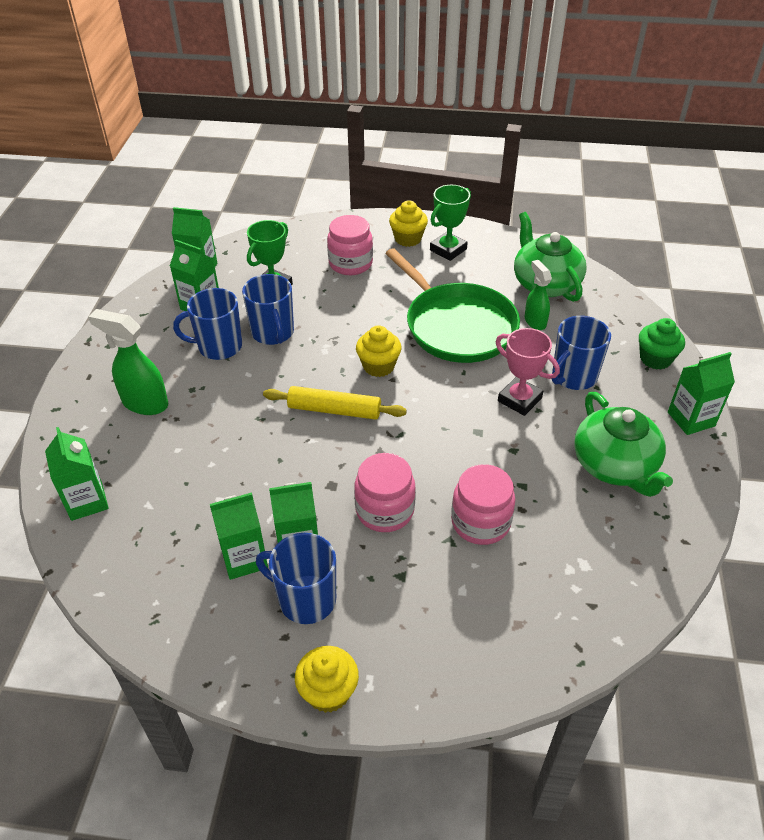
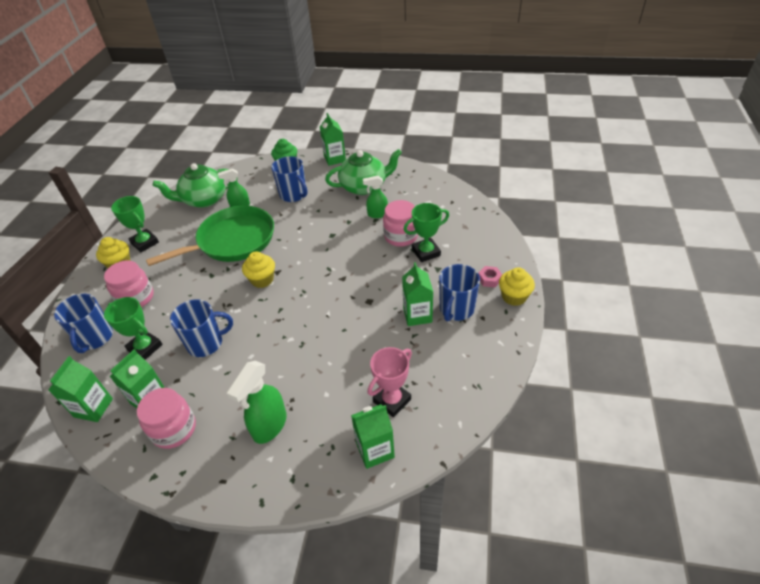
camera: 85 degrees left, 0 degrees up
blue mug [173,288,242,360] -> blue mug moved to [54,294,113,353]
green carton [210,493,268,580] -> none
yellow rolling pin [263,386,407,420] -> none
pink jar [354,453,416,532] -> pink jar moved to [137,388,196,449]
pink trophy [496,328,560,416] -> pink trophy moved to [368,347,412,417]
none -> green spray bottle [363,176,388,218]
none -> green trophy [403,203,449,262]
none -> pink nut [478,266,502,288]

